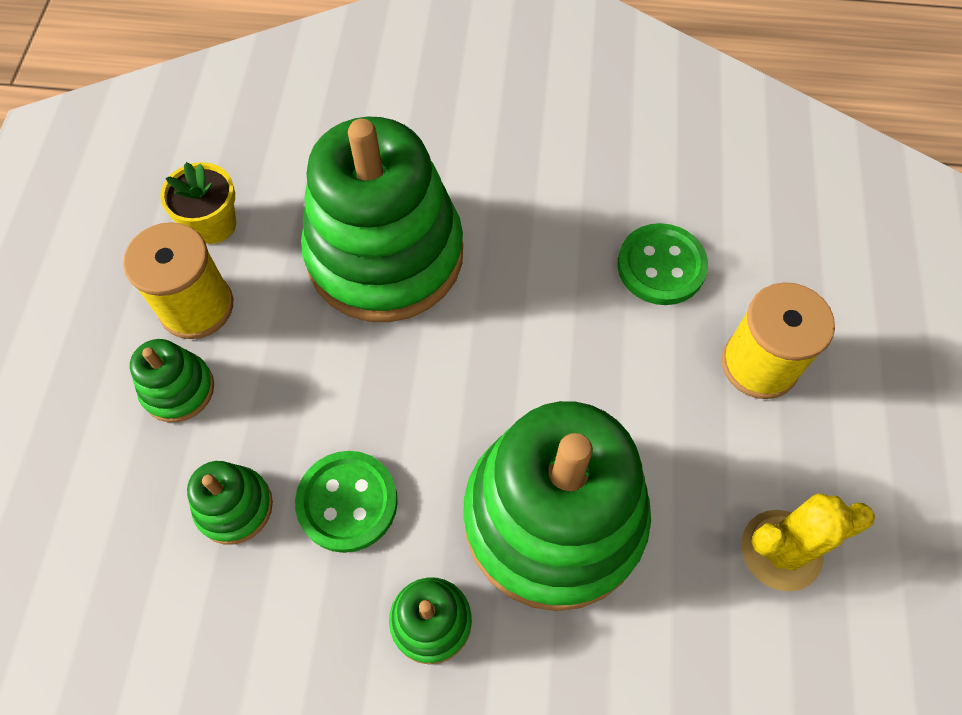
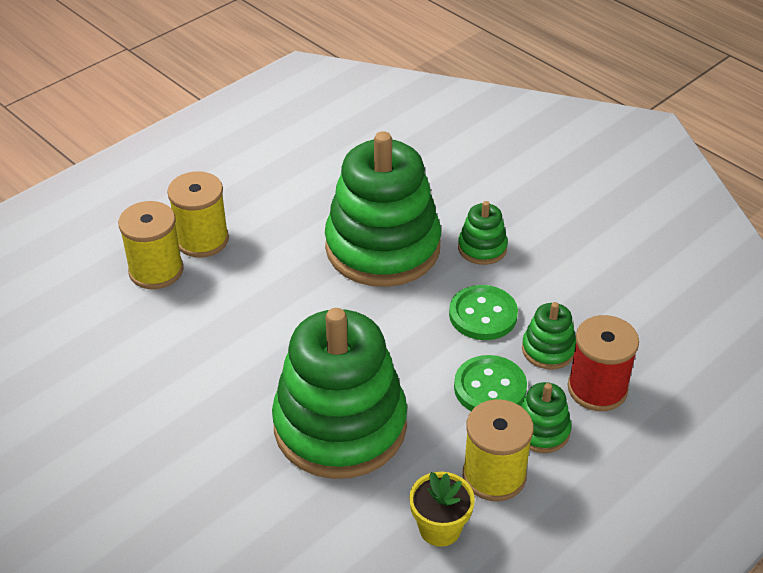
camera: 140 degrees left, 20 degrees down
green button [617,223,708,305] -> green button moved to [454,355,527,411]
yellow cactus [742,494,875,592] -> none
none -> yellow spool [118,201,184,289]
none -> red spool [568,315,639,411]

